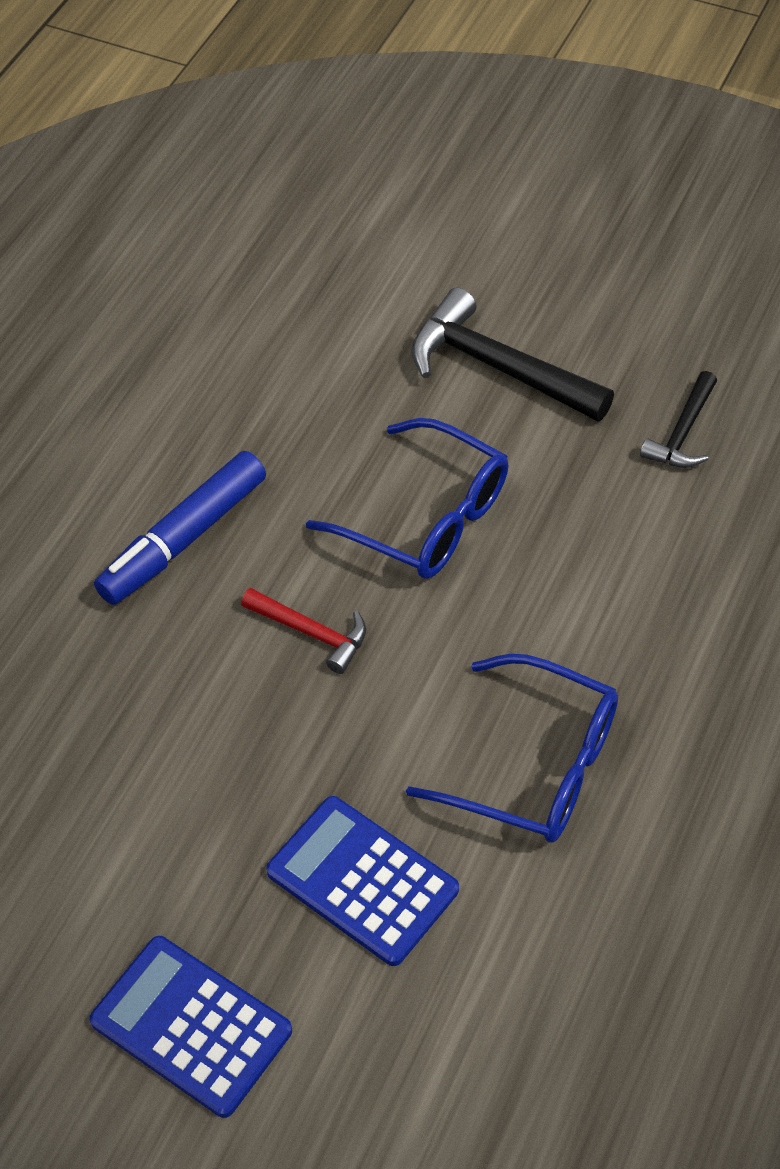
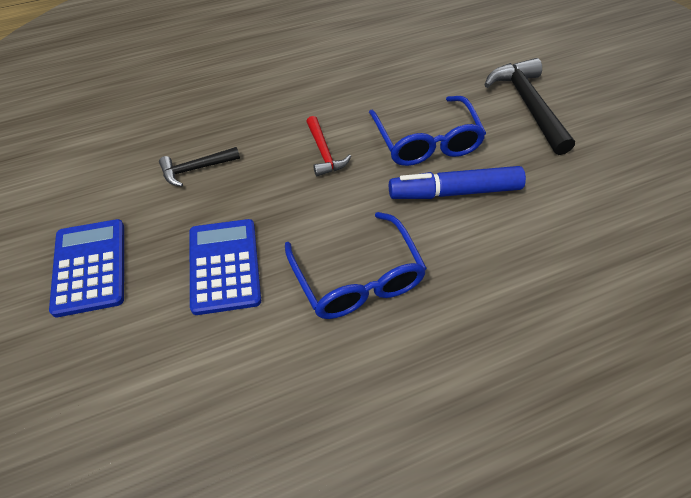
camera: 40 degrees right, 0 degrees up
blue marker [94,451,266,605] -> blue marker moved to [389,166,526,199]
black hammer [640,371,717,468] -> black hammer moved to [159,147,240,187]

